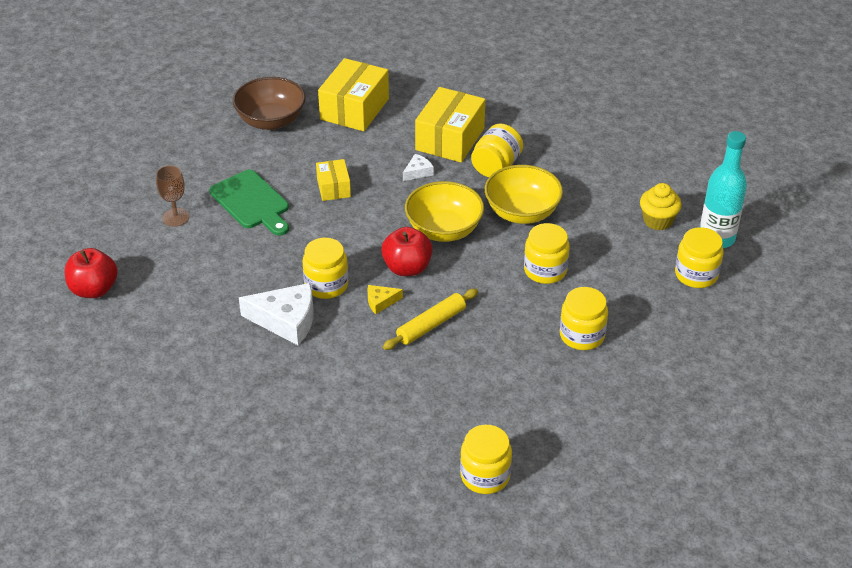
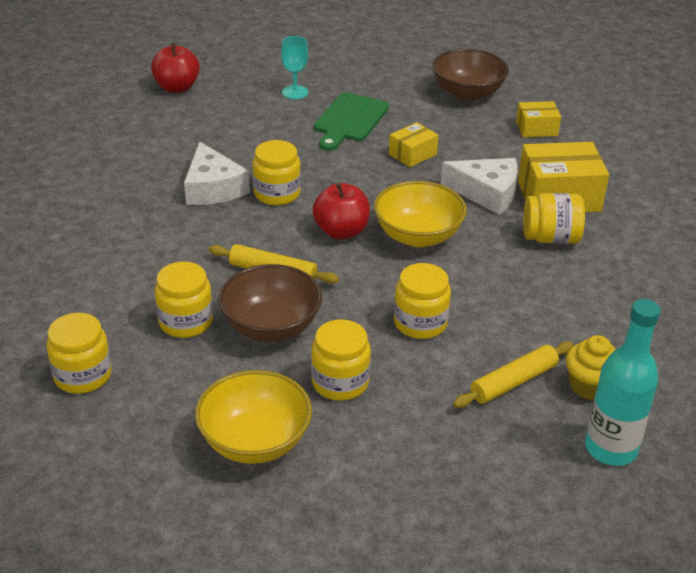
camera: 60 degrees right, 5 degrees down
brown goblet [156,165,189,227] -> turquoise goblet [281,36,308,99]
yellow box [318,58,389,131] -> yellow box [516,101,561,137], size x0.55
yellow cheese [367,285,403,314] -> none
white cheese [403,154,434,181] -> white cheese [441,158,518,215], size x2.04
yellow bowl [485,165,563,224] -> yellow bowl moved to [195,370,312,464]
yellow jar [675,227,724,288] -> yellow jar moved to [155,262,213,338]
none -> brown bowl [219,264,322,342]
none -> yellow rolling pin [453,341,574,408]

